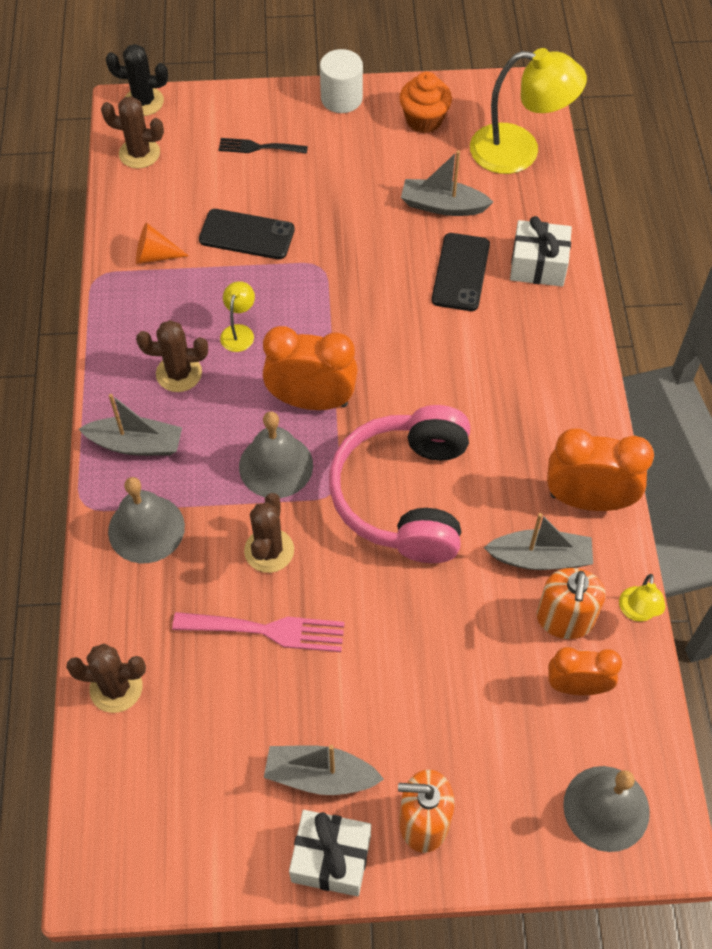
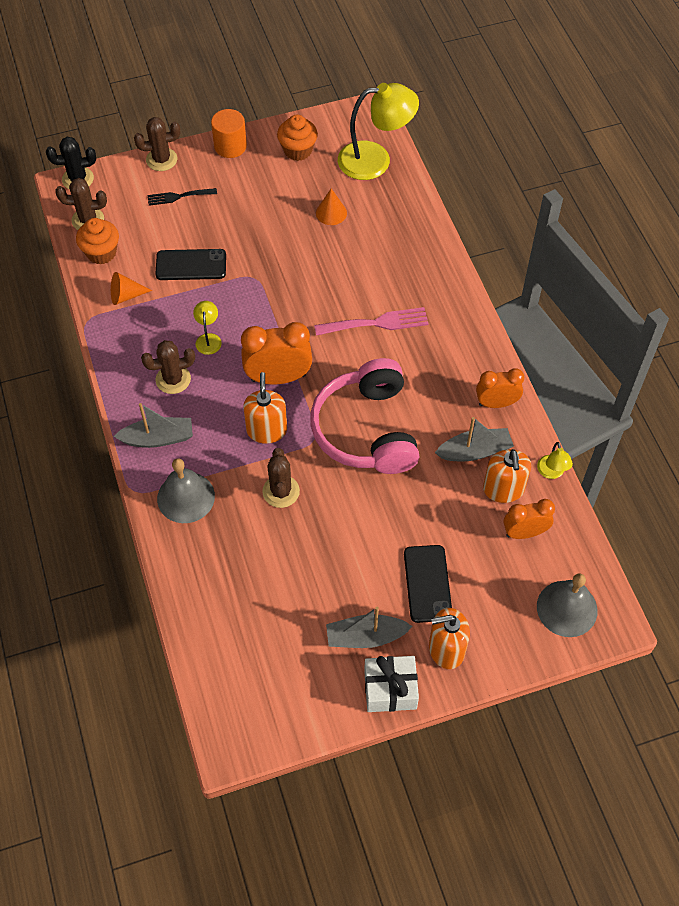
camera: 15 degrees left, 0 degrees up
brown cactus [66,643,146,713] -> brown cactus moved to [134,117,180,171]
pink fork [172,612,345,652] -> pink fork moved to [314,307,429,336]
grey bell [239,411,313,498] -> orange soap dispenser [243,372,287,444]
white cylinder [320,49,363,113] -> orange cylinder [211,109,247,158]
grey boat [401,150,493,216] -> orange cone [316,188,347,225]
black phone [432,233,490,311] -> black phone moved to [404,545,452,623]
white gift [510,216,572,287] -> none
orange clock [547,428,654,511] -> orange clock [476,368,524,408], size x0.65
none -> orange cupcake [76,218,119,264]

